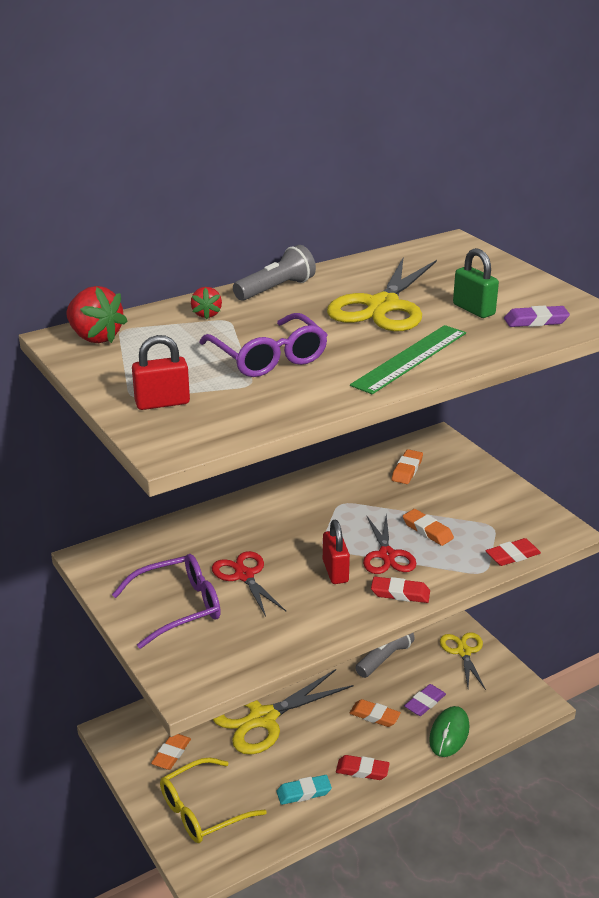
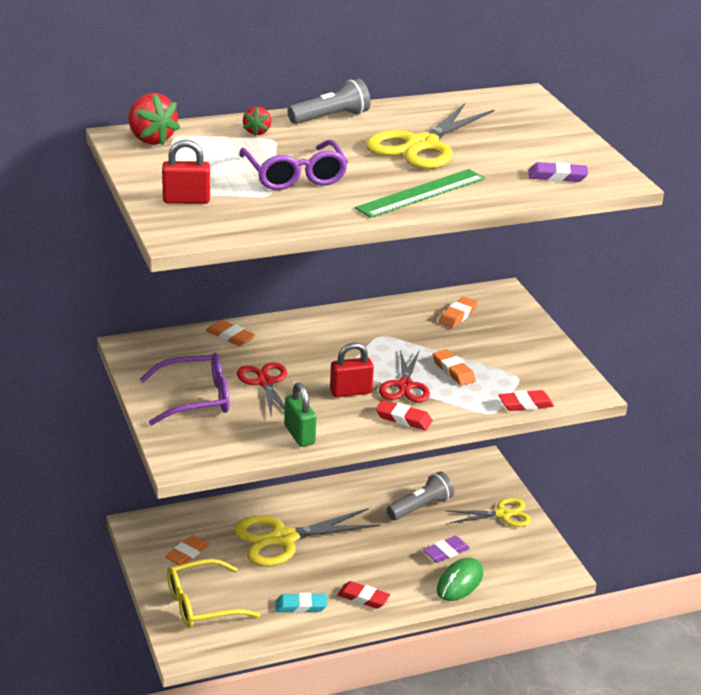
camera: 10 degrees right, 0 degrees up
red padlock [323,520,350,584] -> red padlock turned 75 degrees clockwise [330,342,374,397]
orange eraser [349,699,401,727] -> orange eraser moved to [206,320,255,346]
yellow scissors [440,632,486,690] -> yellow scissors turned 75 degrees clockwise [446,498,532,527]
green padlock [453,248,499,318] -> green padlock moved to [284,382,317,447]

